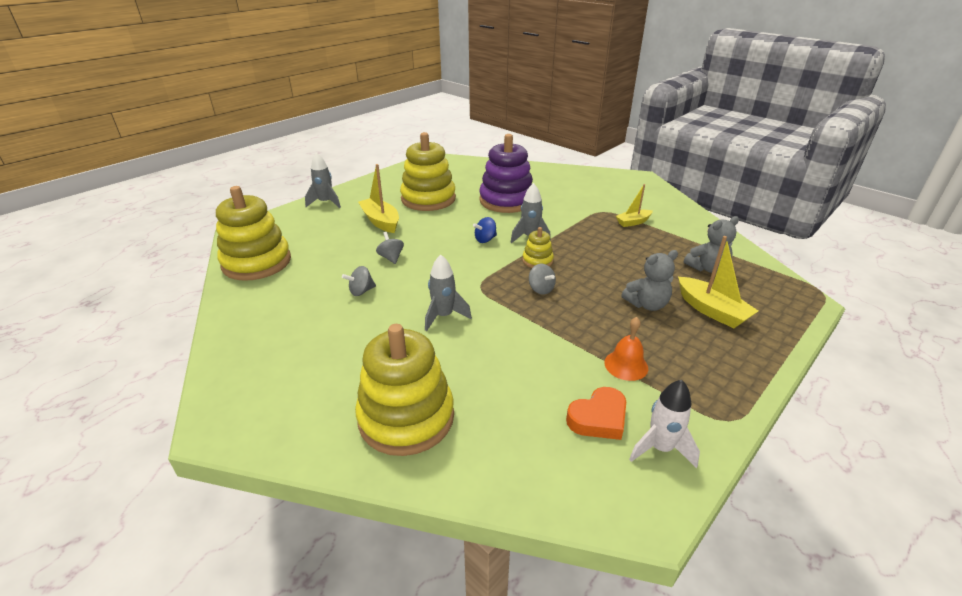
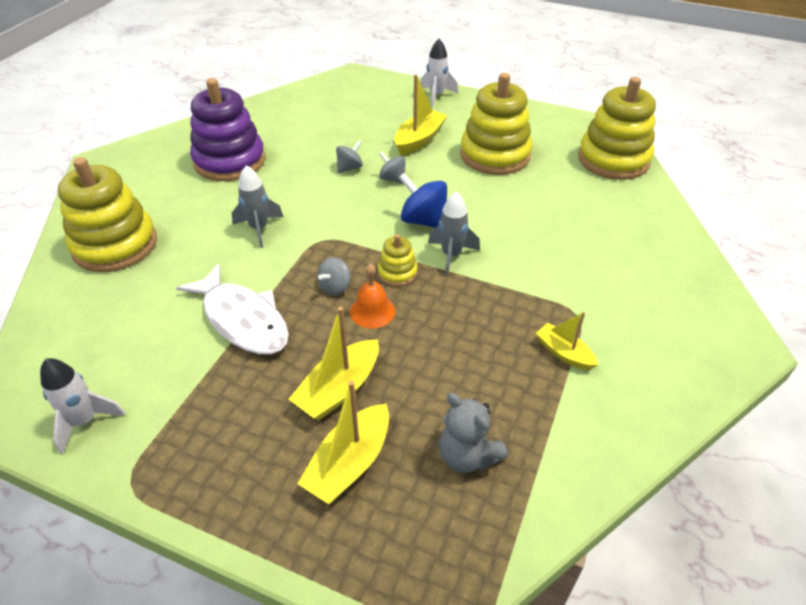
camera: 70 degrees right, 10 degrees up
yellow stacking toy [216,186,291,281] -> yellow stacking toy moved to [578,77,656,180]
grey rocket [305,153,341,208] -> white rocket [420,39,458,108]
grey spinning top [342,266,376,296] -> grey spinning top moved to [379,152,406,184]
blue spinning top [473,217,497,243] -> blue spinning top [399,173,447,228], size x1.66
purple stacking toy [479,134,533,213] -> purple stacking toy moved to [190,78,265,181]
orange heart [566,387,626,440] -> none
orange bell [604,317,648,381] -> orange bell moved to [350,263,395,329]
grey teddy bear [621,250,678,311] -> yellow boat [289,307,379,420]
none -> white fish [176,264,289,355]

